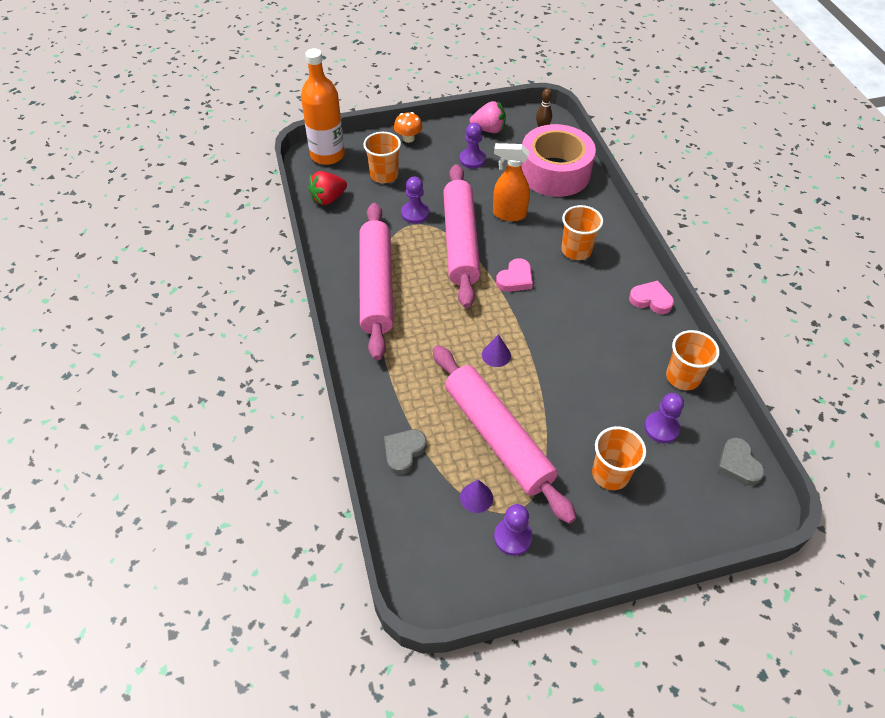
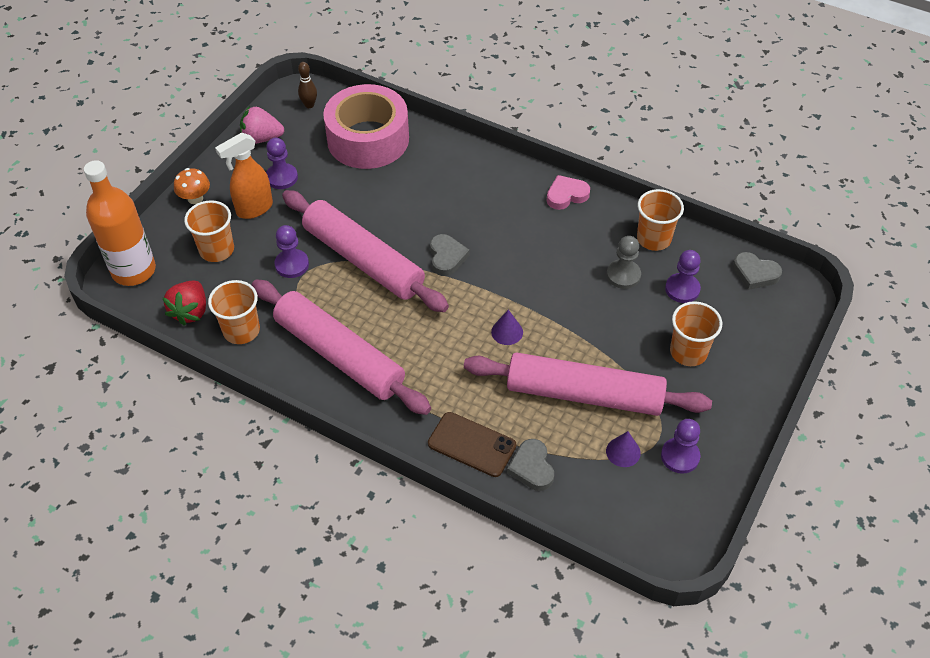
camera: 45 degrees left, 0 degrees up
pink strawberry [470,101,506,133] -> pink strawberry turned 135 degrees counterclockwise [240,106,284,144]
orange spray bottle [493,143,530,221] -> orange spray bottle moved to [215,132,273,219]
pink heart [496,258,533,292] -> grey heart [430,234,470,276]
orange cup [561,205,603,260] -> orange cup moved to [208,280,260,344]
none -> brown phone [428,412,517,477]
none -> grey pawn [607,236,641,289]

